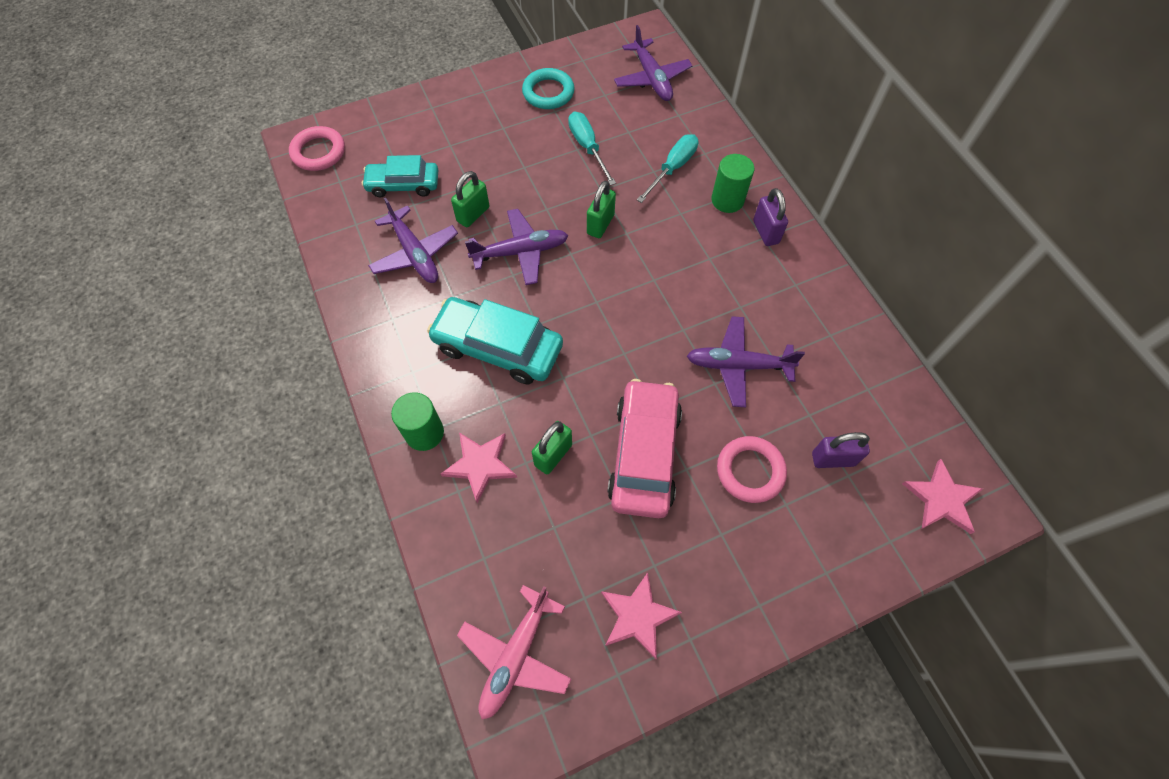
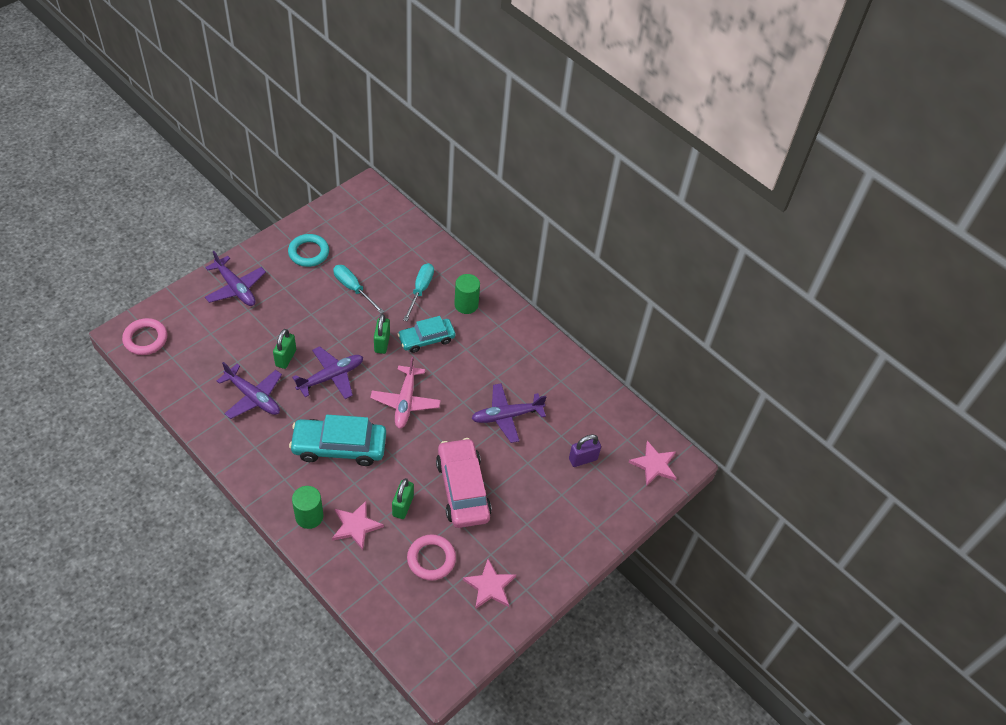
camera: 25 degrees left, 10 degrees down
turquoise car [362,155,439,197] -> turquoise car moved to [398,316,455,353]
pink plane [457,585,571,719] -> pink plane moved to [370,357,441,429]
purple plane [614,25,692,101] -> purple plane moved to [205,251,266,306]
pink ring [717,436,787,503] -> pink ring moved to [407,534,456,581]
purple padlock [753,188,788,246] -> none

